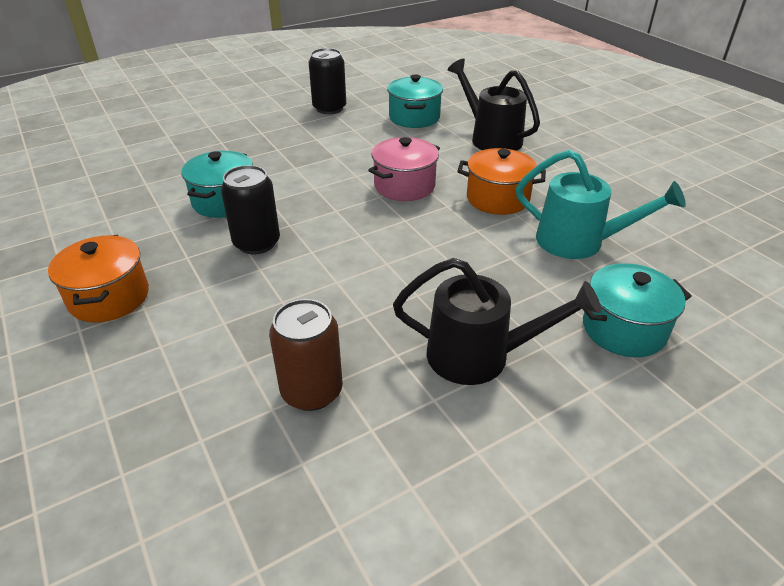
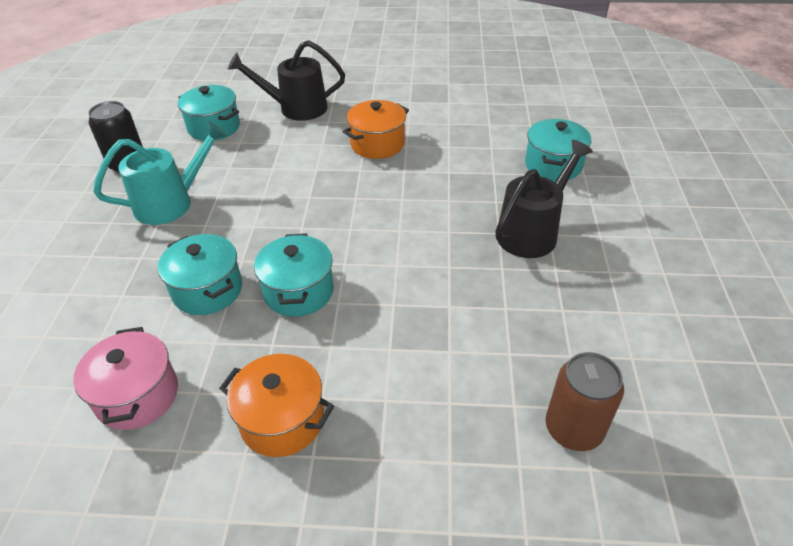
camera: 55 degrees left, 5 degrees up
black can [221,165,280,254] -> turquoise pot [254,233,334,317]
brown can [269,299,343,411] -> brown can moved to [546,352,624,451]
pink pot [368,137,440,201] -> pink pot moved to [73,327,178,430]
turquoise watering can [516,150,686,259] -> turquoise watering can moved to [94,121,227,225]

